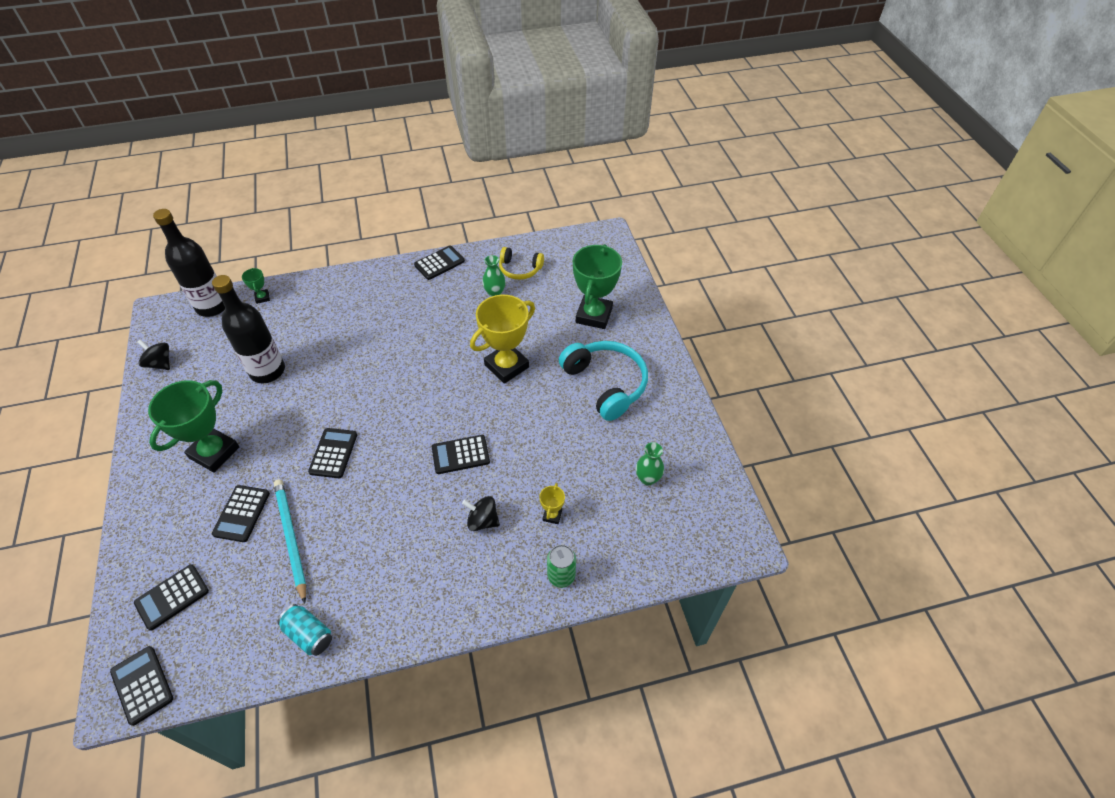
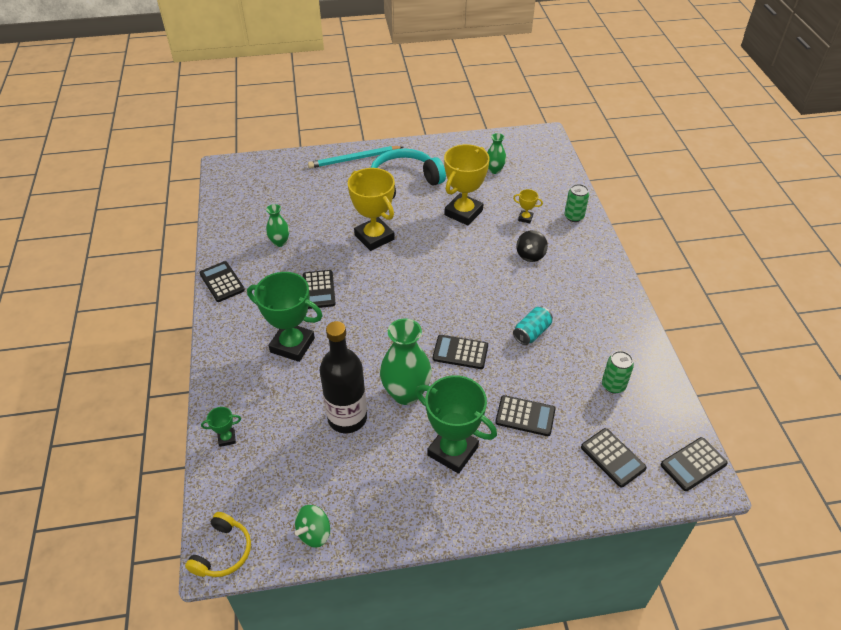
camera: 85 degrees left, 5 degrees down
black spinning top [138,339,170,370] -> green spinning top [295,505,330,548]
black bottle [153,209,225,317] -> none
turquoise pencil [274,479,306,603] -> turquoise pencil moved to [308,146,403,168]
turquoise can [278,604,332,656] -> turquoise can moved to [513,307,553,345]
black calculator [432,435,490,474] -> black calculator moved to [303,270,336,309]
yellow headphones [499,247,544,280] -> yellow headphones moved to [185,512,251,577]
green trophy [573,244,622,329] -> green trophy moved to [247,272,323,362]
none -> green vase [380,318,432,405]
none -> yellow trophy [444,144,490,225]
none -> green can [602,351,634,394]

